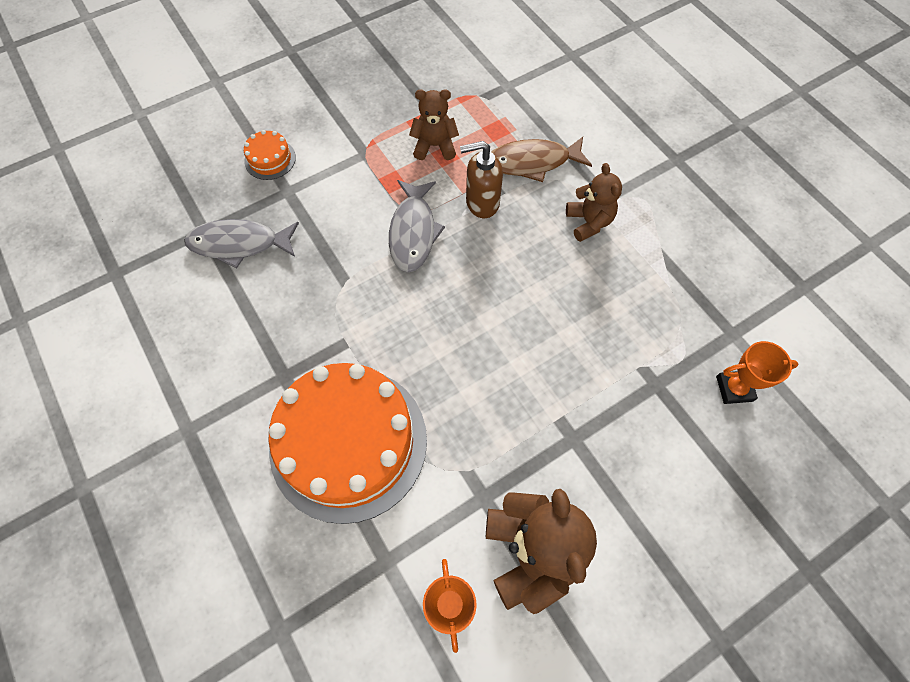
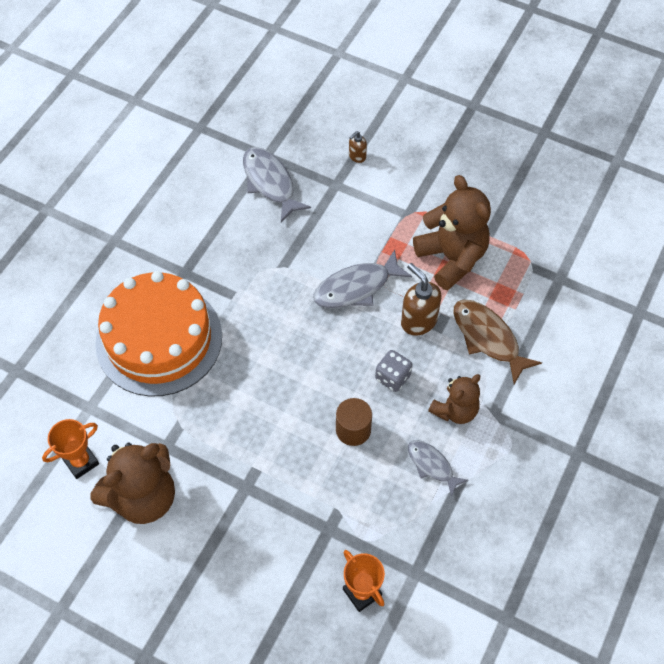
camera: 60 degrees right, 5 degrees down
orange cake [244,130,296,180] -> brown soap dispenser [349,131,367,163]
brown teddy bear [409,89,459,160] -> brown teddy bear [413,175,491,290], size x1.64
none -> brown cylinder [336,398,372,446]
none -> grey dice [375,350,412,392]
none -> grey fish [408,440,468,497]

